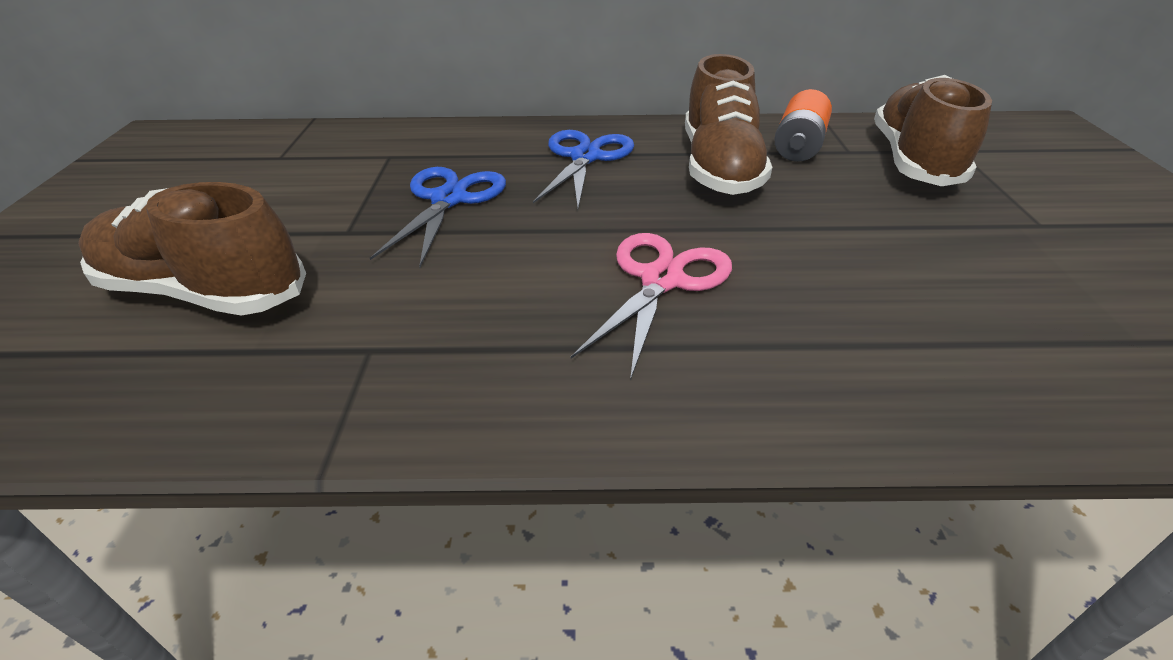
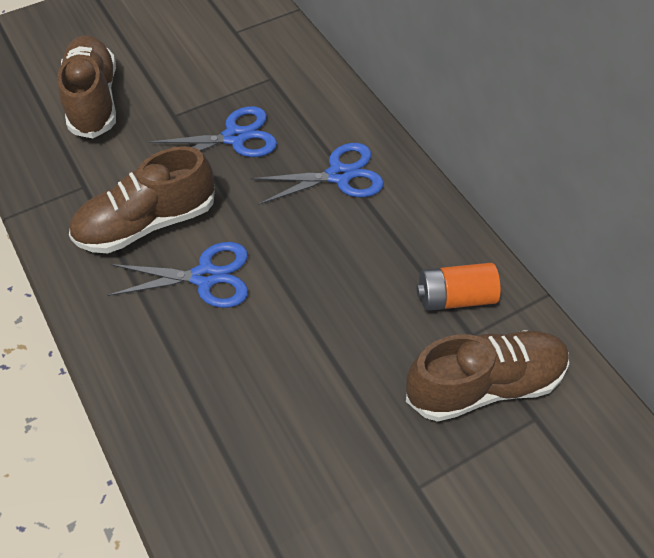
camera: 60 degrees right, 15 degrees up
pink scissors [571,233,732,381] -> blue scissors [108,242,248,308]
brown shoe [685,54,772,195] -> brown shoe moved to [69,146,215,253]

